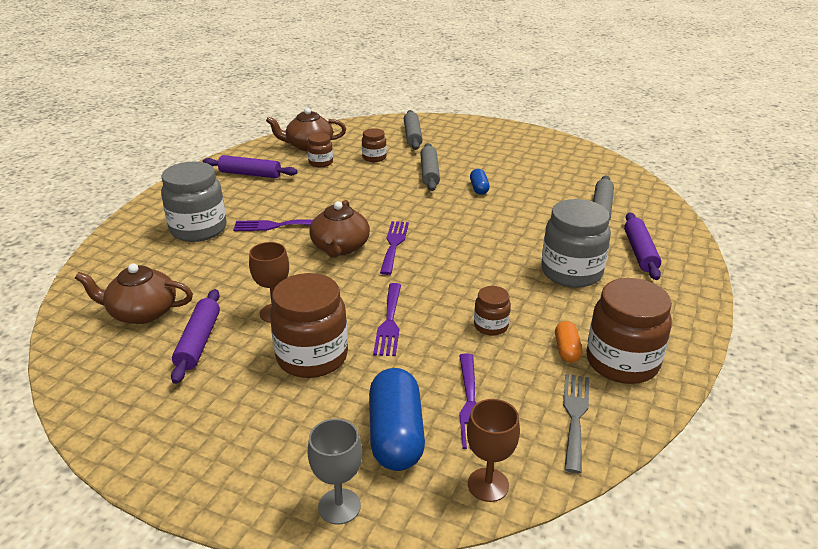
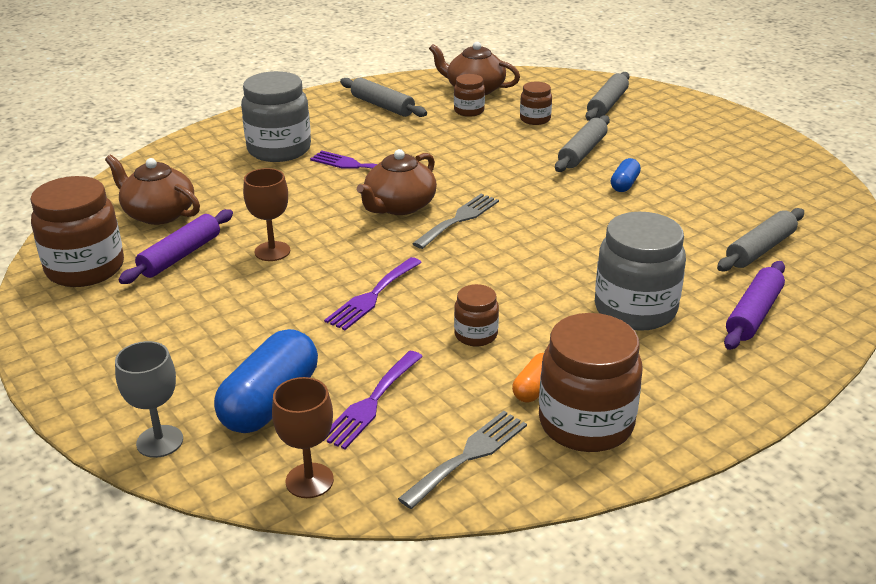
camera: 30 degrees right, 0 degrees up
purple rolling pin [203,155,297,178] -> grey rolling pin [340,78,427,117]
brown jar [270,273,348,378] -> brown jar moved to [30,176,124,287]
purple fork [380,221,409,275] -> grey fork [412,194,499,249]

